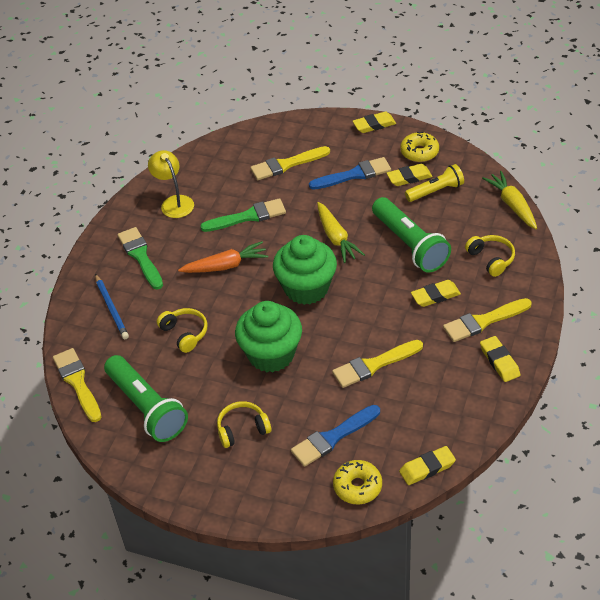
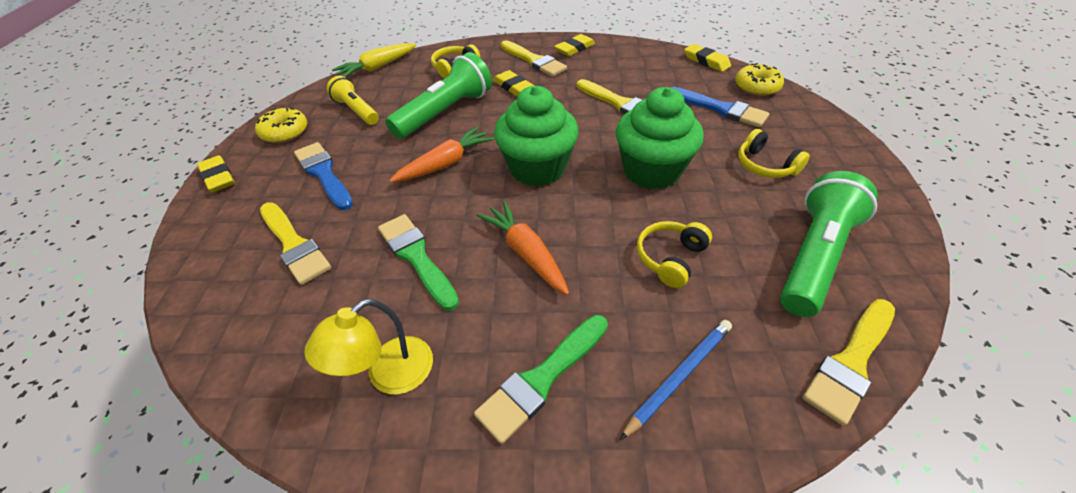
camera: 110 degrees left, 0 degrees up
yellow carrot [317,202,365,263] -> orange carrot [389,126,494,183]
yellow eraser [387,164,432,186] -> none

